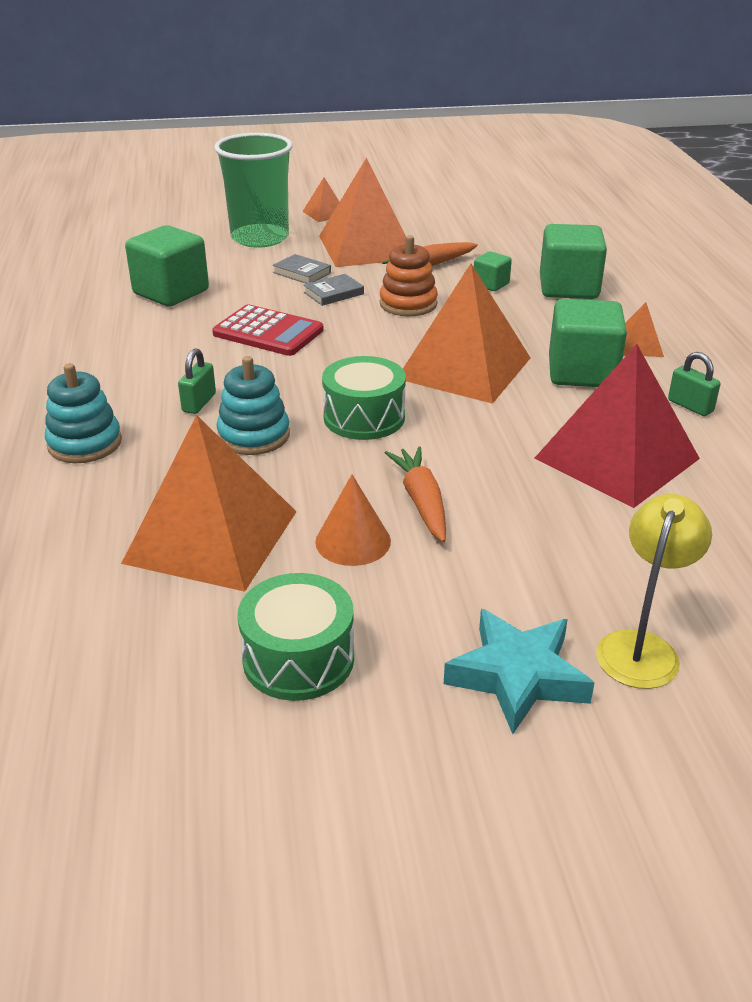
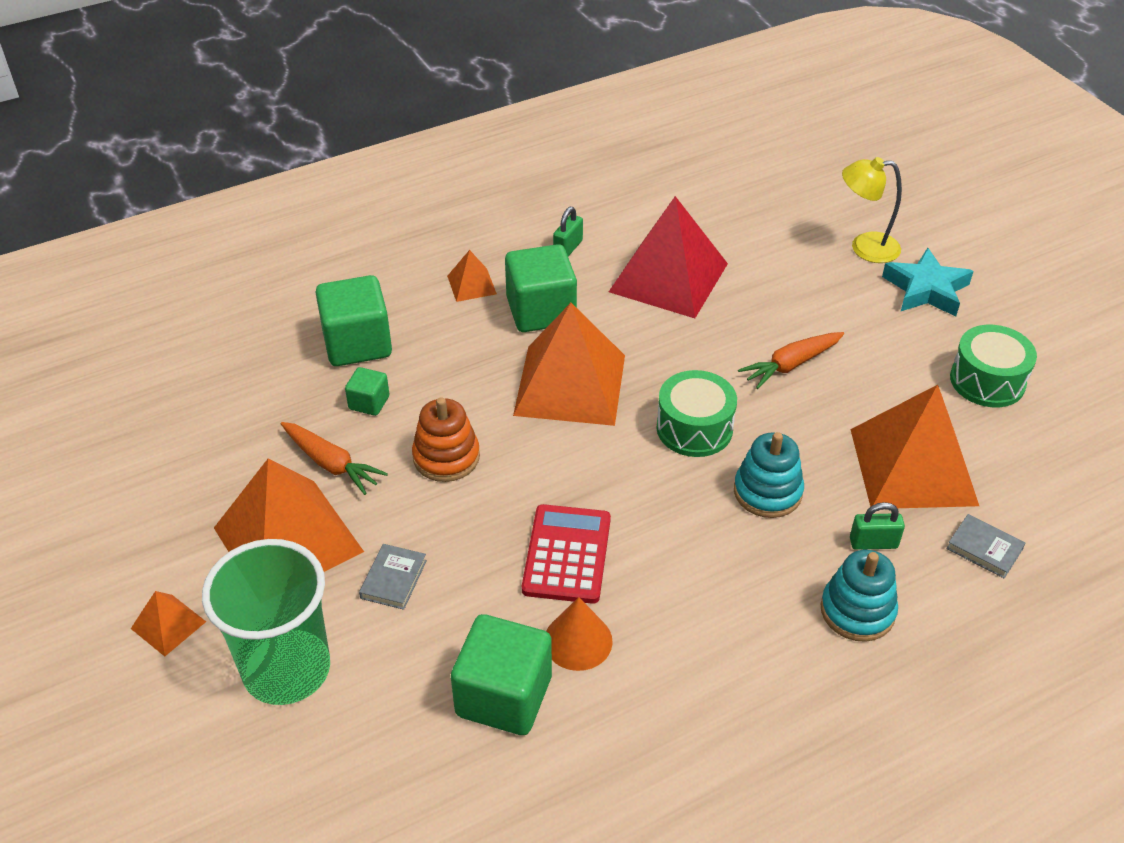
camera: 110 degrees left, 10 degrees up
green padlock [178,348,216,414] -> green padlock moved to [850,502,905,550]
grey book [304,274,364,306] -> grey book moved to [946,514,1025,578]
orange cone [315,475,391,566] -> orange cone moved to [546,597,613,671]

